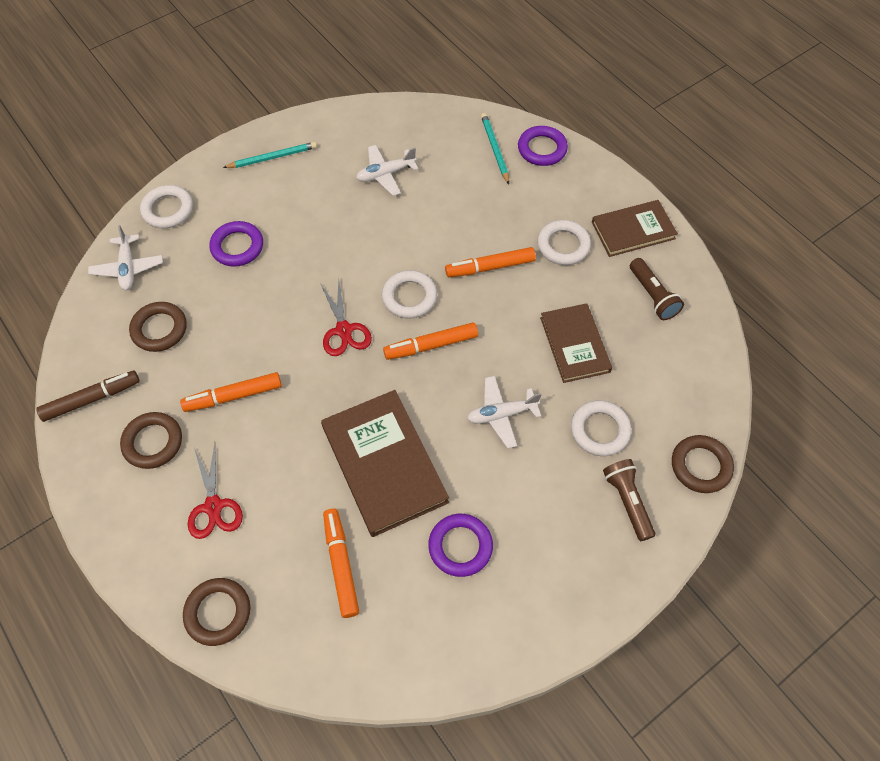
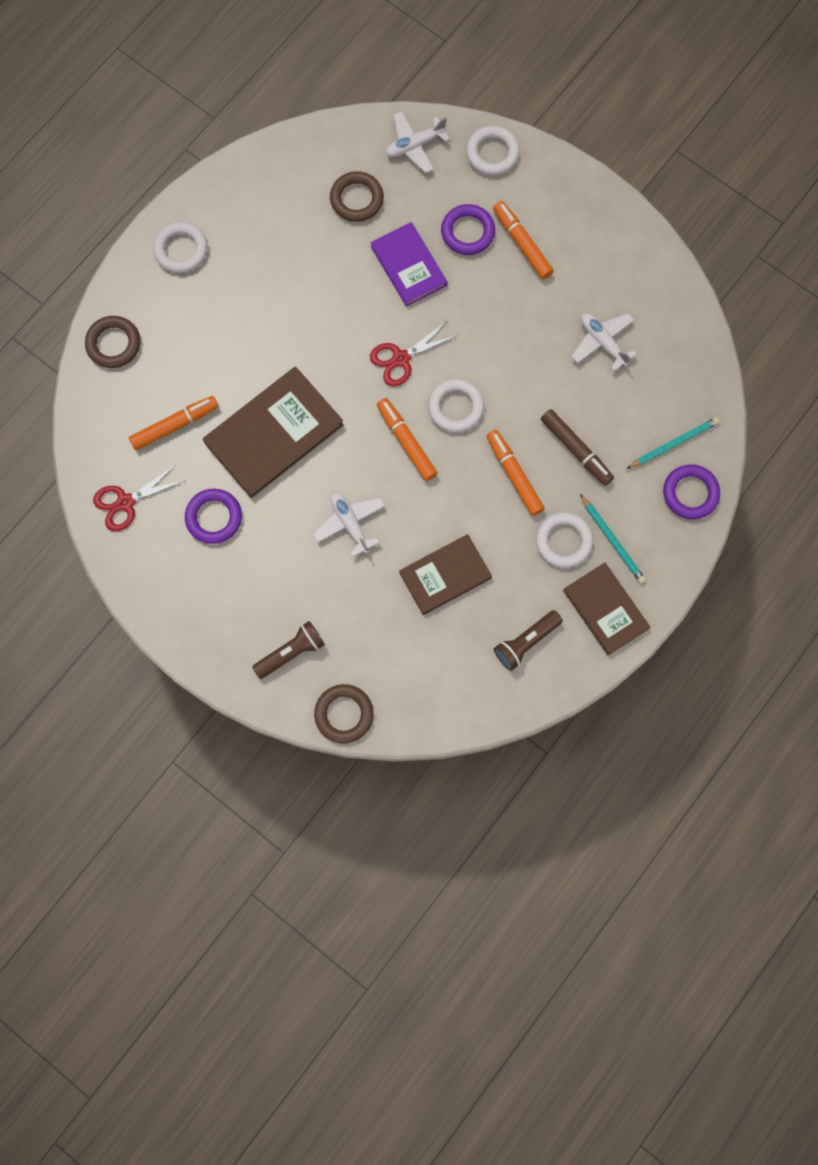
camera: 75 degrees right, 15 degrees up
brown marker [36,371,139,422] -> brown marker moved to [541,409,614,486]
brown ring [120,412,182,469] -> none
orange marker [180,372,282,412] -> orange marker moved to [493,201,554,279]
red scissors [188,443,243,539] -> red scissors moved to [93,464,186,532]
turquoise pencil [223,142,317,168] -> turquoise pencil moved to [580,494,646,584]
white ring [571,400,631,456] -> white ring moved to [153,222,208,273]
none -> purple book [371,222,447,306]

